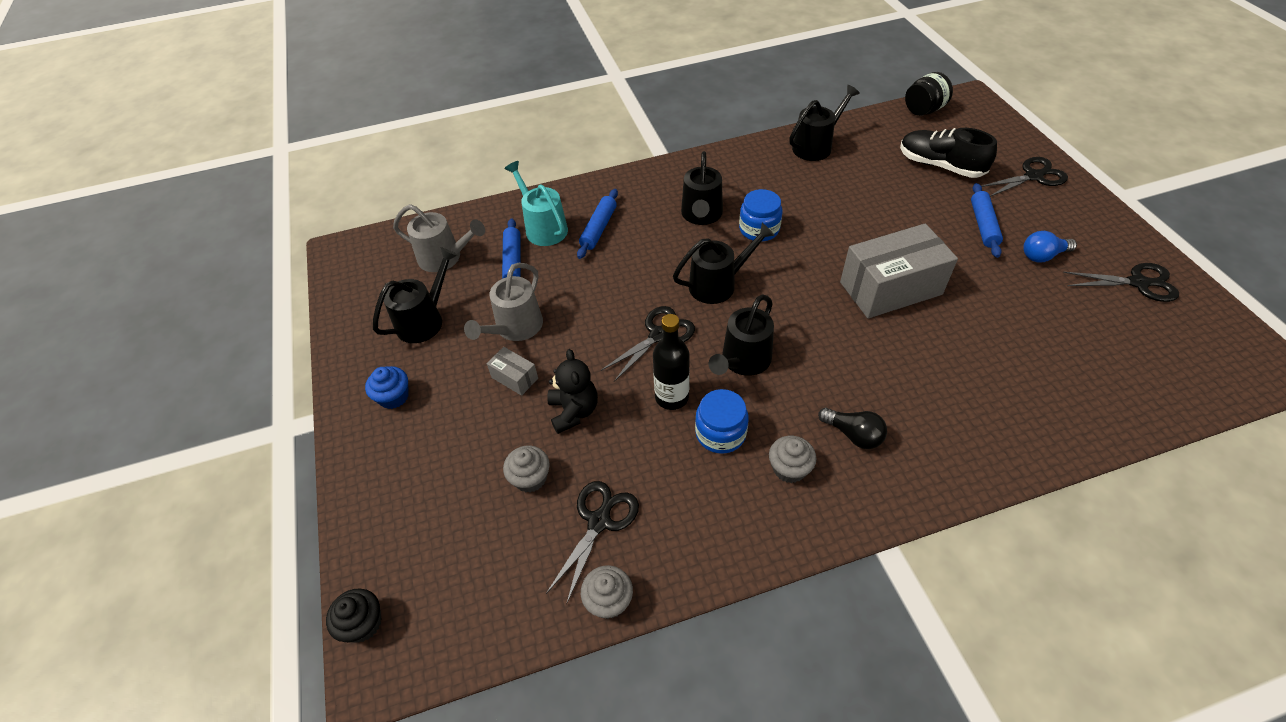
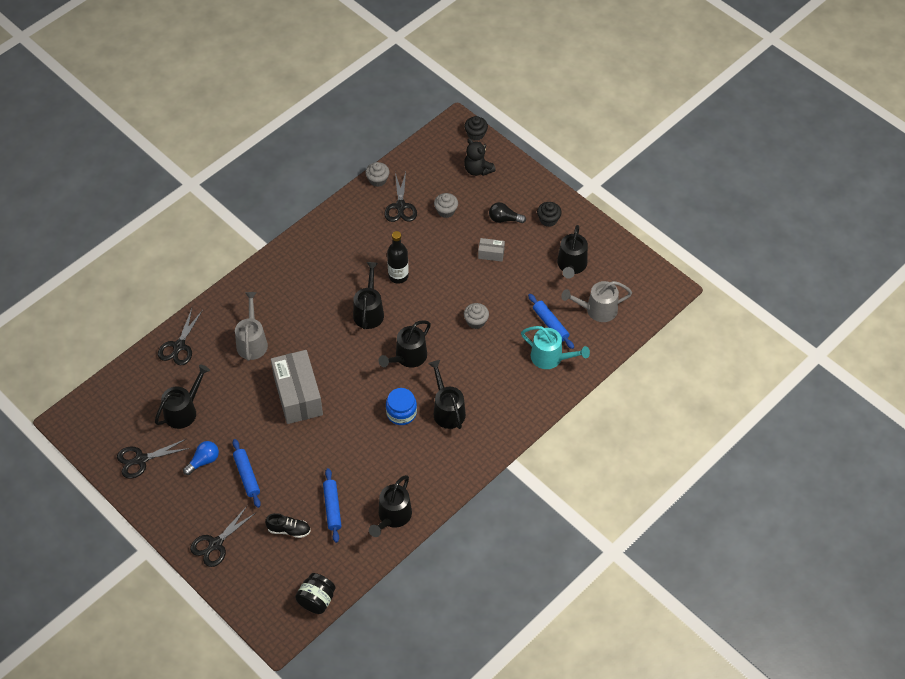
camera: 150 degrees right, 5 degrees up
blue cupcake [365,366,409,409] -> black cupcake [537,202,562,227]
grey watering can [464,263,543,341] -> grey watering can moved to [235,292,268,361]
black teddy bear [547,349,598,434] -> black teddy bear moved to [464,138,496,176]
blue rolling pin [577,189,618,259] -> blue rolling pin moved to [323,468,341,543]
black scissors [601,306,695,382] -> black scissors moved to [158,309,203,365]
blue jar [695,389,749,454] -> none
grey cupcake [769,436,816,483] -> grey cupcake moved to [464,303,489,329]
black light bulb [818,407,887,449] -> black light bulb moved to [489,202,526,223]
grey box [840,223,958,318] -> grey box turned 60 degrees counterclockwise [271,350,323,424]
black shoe [900,128,997,178] -> black shoe [265,513,311,538], size x0.60
none -> black watering can [155,364,210,429]

